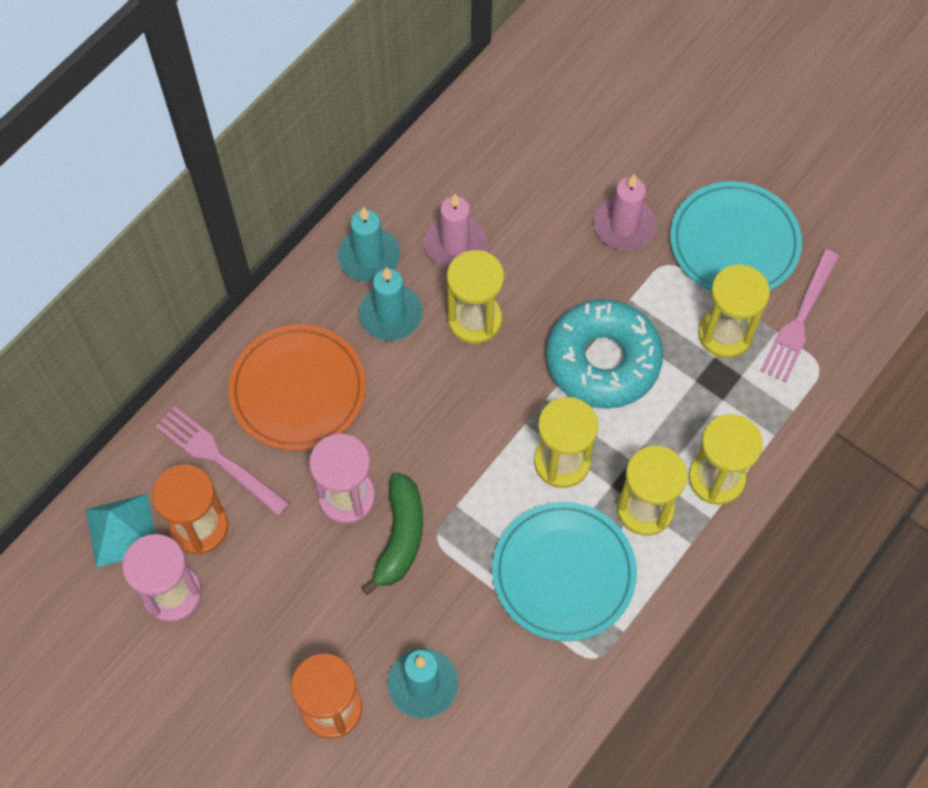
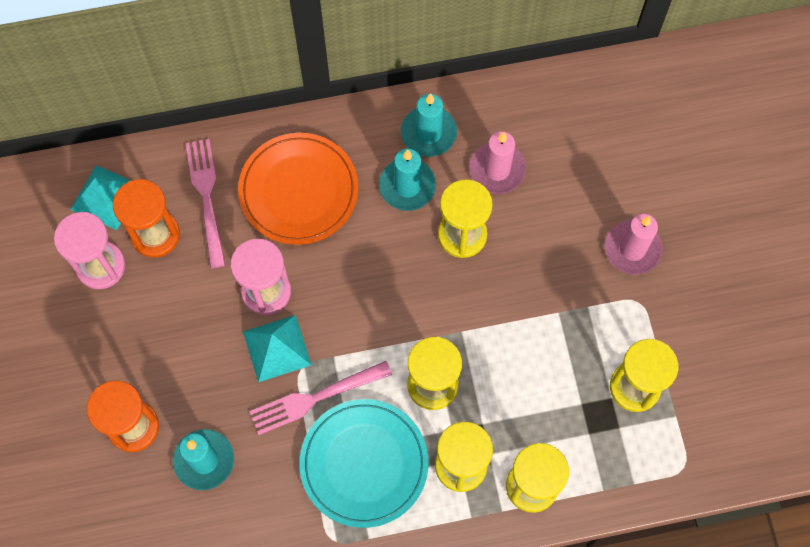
camera: 40 degrees right, 5 degrees up
green banana [362,473,423,595] -> turquoise pyramid [243,315,311,382]
turquoise donut [546,299,663,409] -> none
turquoise plate [670,181,802,291] -> none
pink fork [761,249,839,382] -> pink fork moved to [249,361,392,435]

